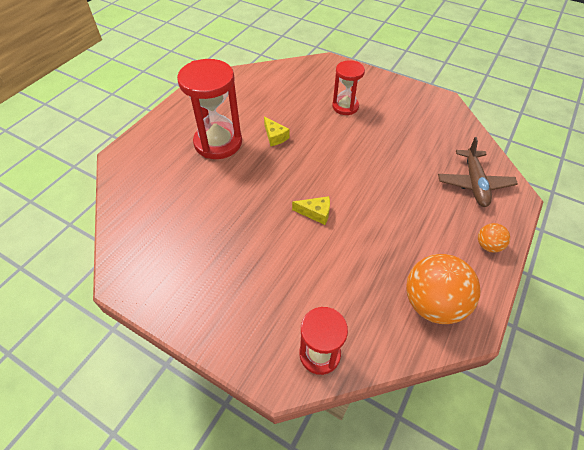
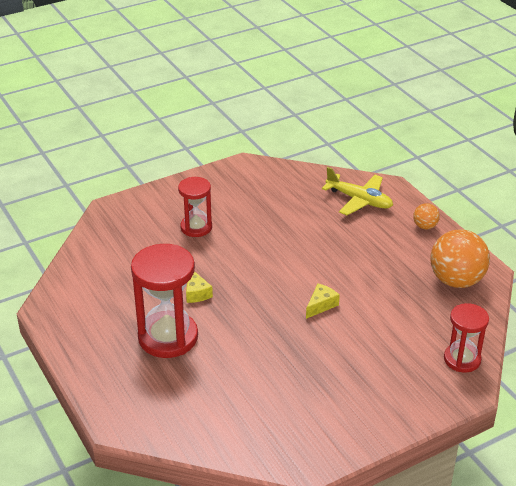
camera: 60 degrees left, 15 degrees down
yellow cheese [264,116,290,146] -> yellow cheese turned 75 degrees clockwise [186,271,213,303]
brown plane [438,137,518,207] -> yellow plane [322,167,393,215]

